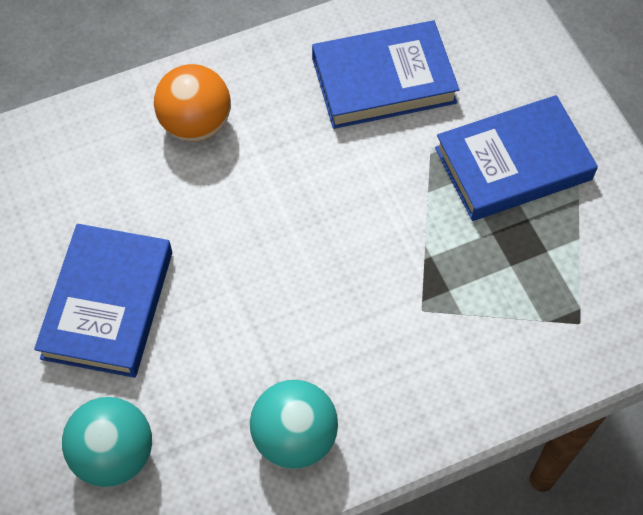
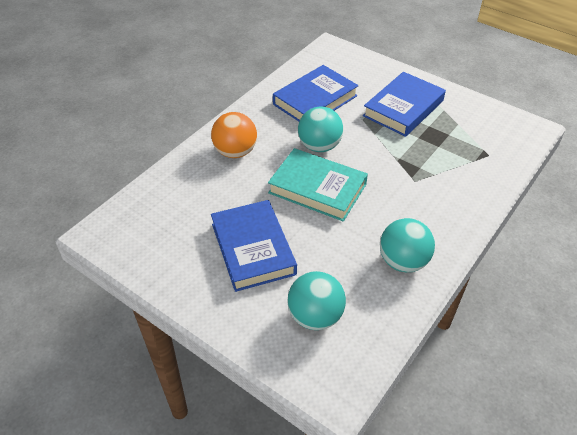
camera: 30 degrees left, 15 degrees down
none -> turquoise book [268,148,368,222]
none -> turquoise ball [298,106,343,152]

